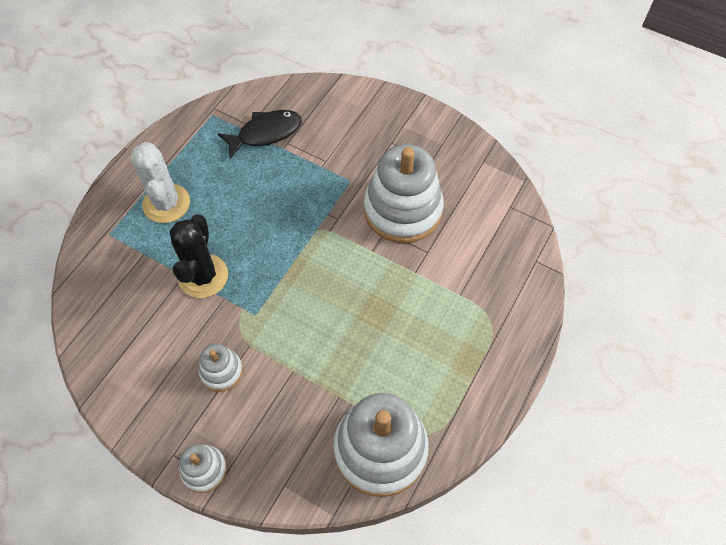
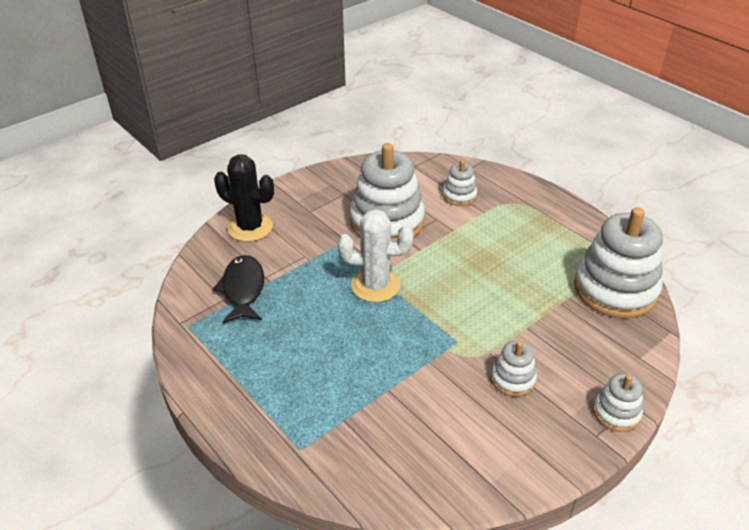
camera: 70 degrees left, 20 degrees down
white cactus [131,142,190,223] -> white cactus moved to [338,209,414,302]
black cactus [170,214,228,298] -> black cactus moved to [214,154,274,242]
none -> white stacking toy [442,160,477,206]

